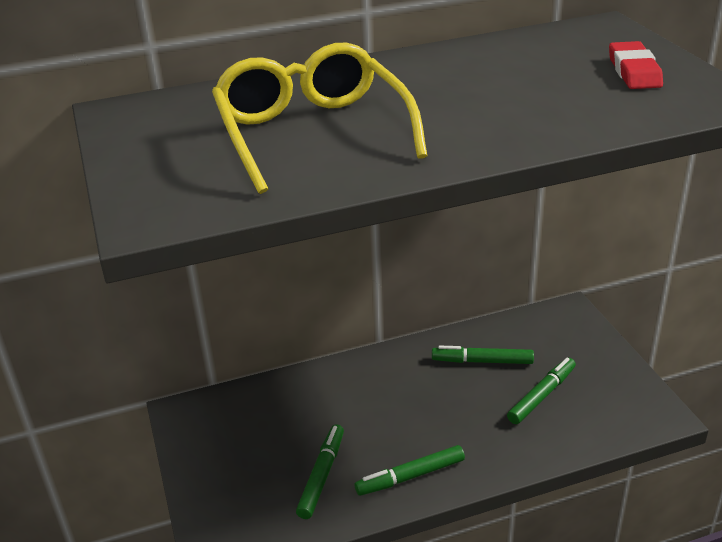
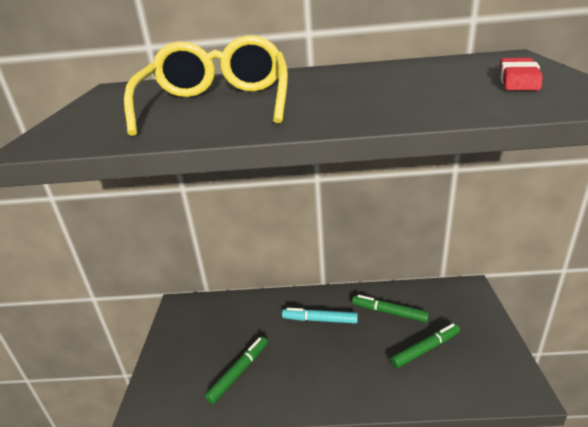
camera: 20 degrees right, 5 degrees down
green marker [355,445,465,496] -> none
none -> turquoise marker [282,308,358,324]

